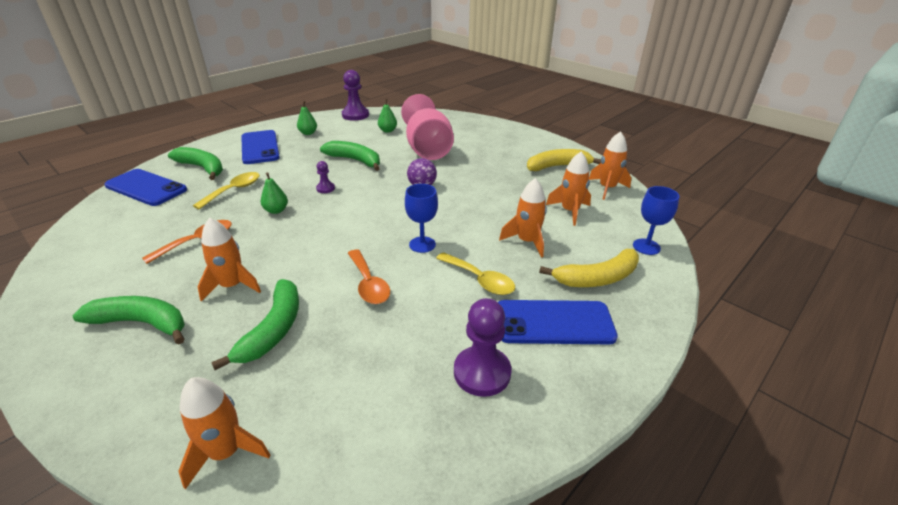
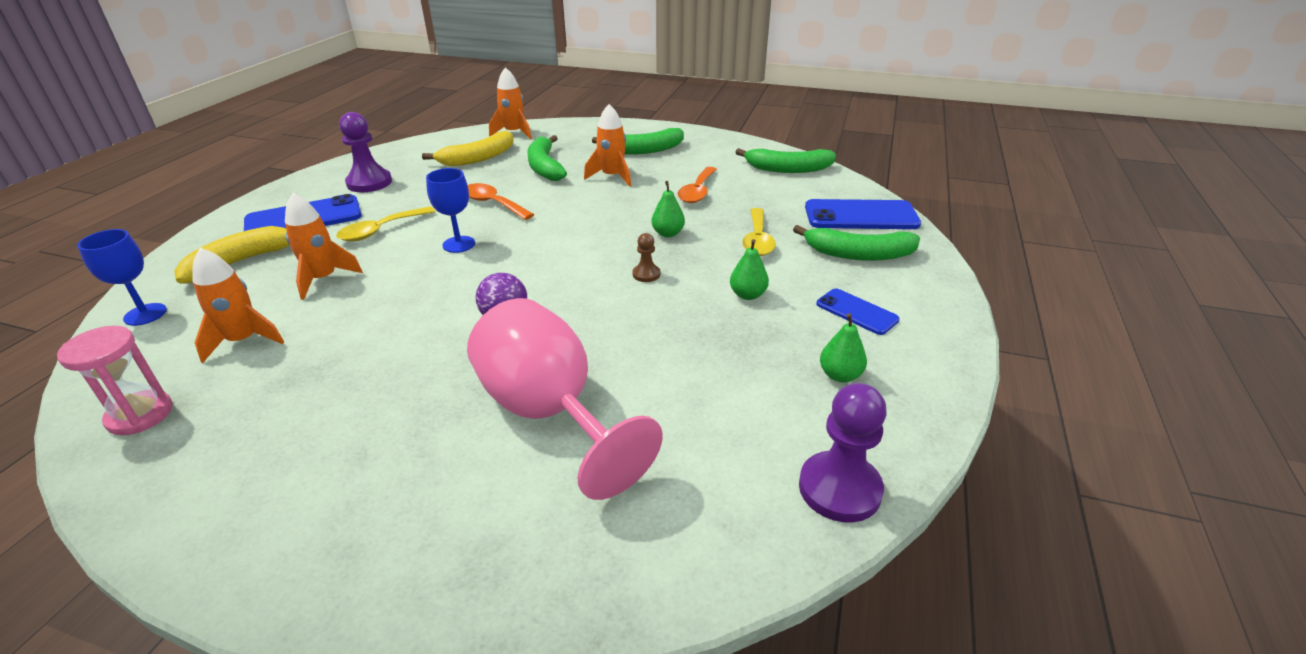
camera: 155 degrees right, 0 degrees up
blue phone [241,130,280,164] -> blue phone [816,288,900,335], size x0.58
purple pawn [316,161,335,193] -> brown pawn [633,233,660,282]
green banana [320,141,380,171] -> green banana moved to [735,148,836,173]
green pear [378,99,397,133] -> green pear moved to [730,239,769,300]
yellow spoon [436,252,515,295] -> yellow spoon turned 60 degrees counterclockwise [336,206,436,241]
yellow banana [527,149,601,171] -> yellow banana moved to [422,131,514,166]
orange rocket [589,131,632,200] -> pink hourglass [57,326,173,435]

